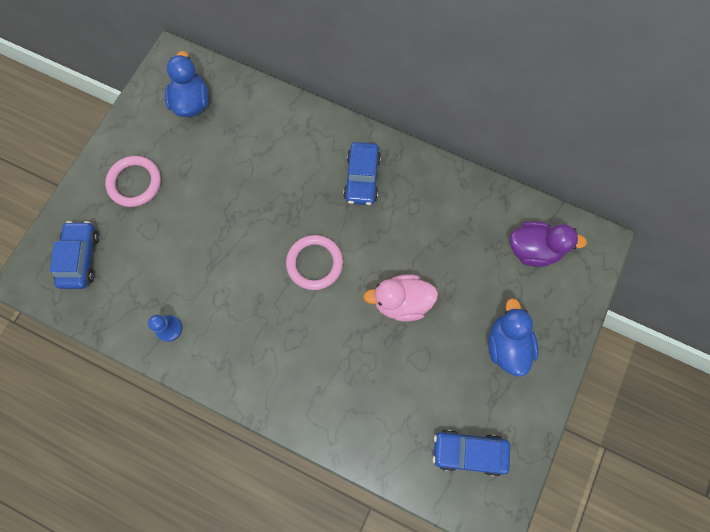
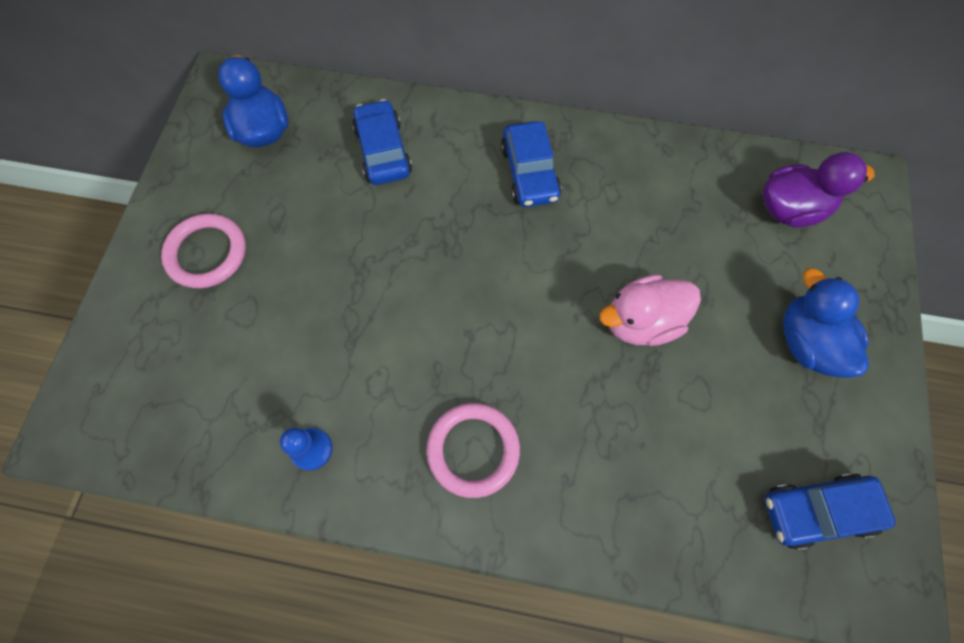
camera: 15 degrees left, 5 degrees down
blue car [50,221,99,289] -> blue car moved to [352,99,412,185]
pink ring [286,235,343,290] -> pink ring moved to [426,403,520,498]

